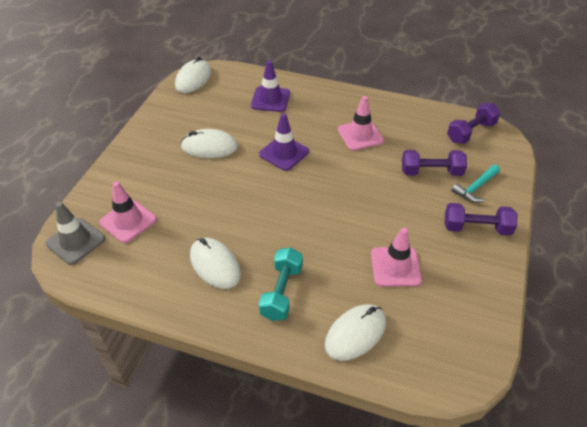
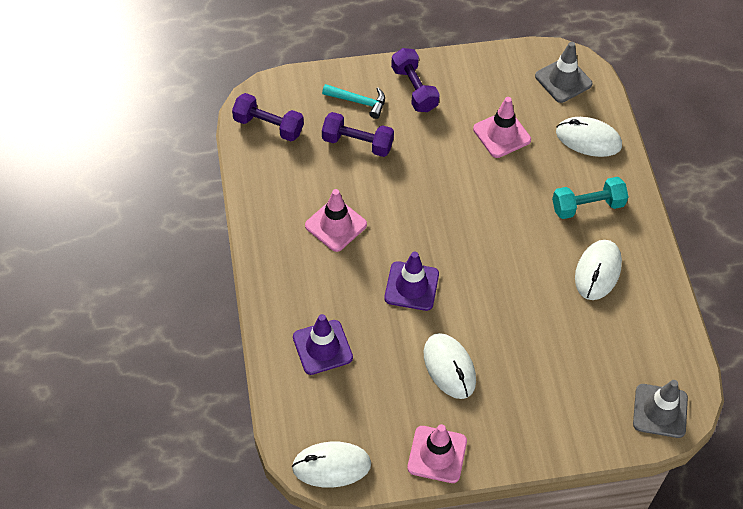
camera: 120 degrees left, 10 degrees up
pink traffic cone [99,181,157,243] -> pink traffic cone moved to [407,424,467,483]
purple dumbbell [402,150,467,176] -> purple dumbbell turned 45 degrees counterclockwise [322,112,394,157]
none -> grey traffic cone [535,42,593,103]

